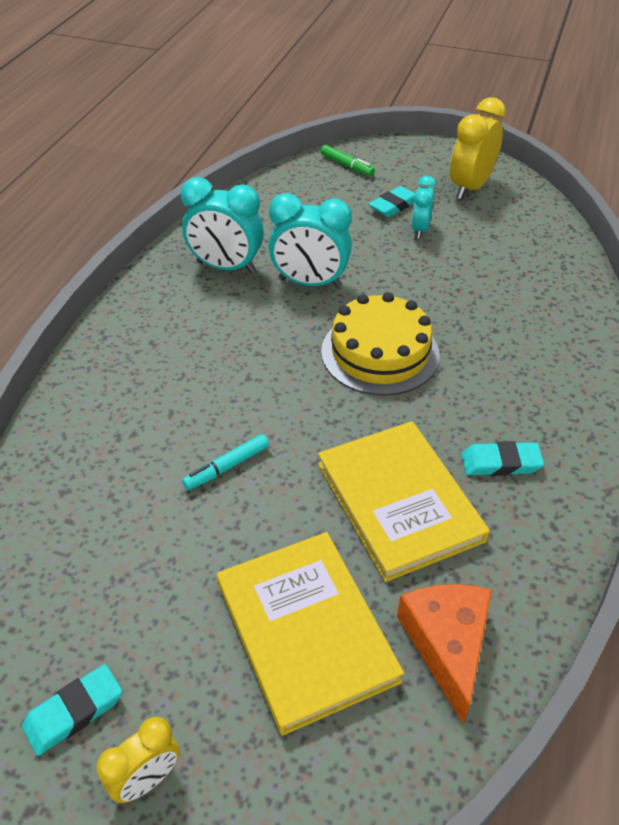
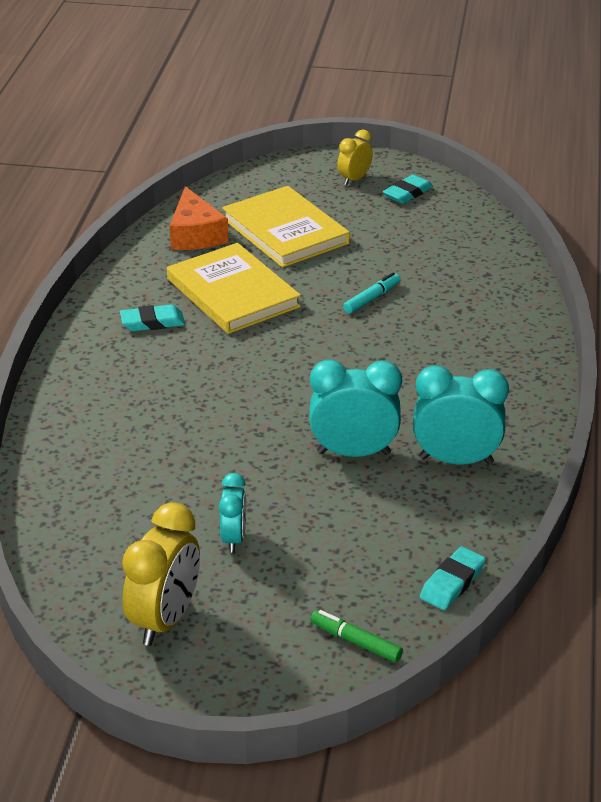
camera: 170 degrees right, 10 degrees down
yellow cake [321,292,439,396] -> none
turquoise eraser [369,186,416,217] -> turquoise eraser moved to [420,546,486,610]

